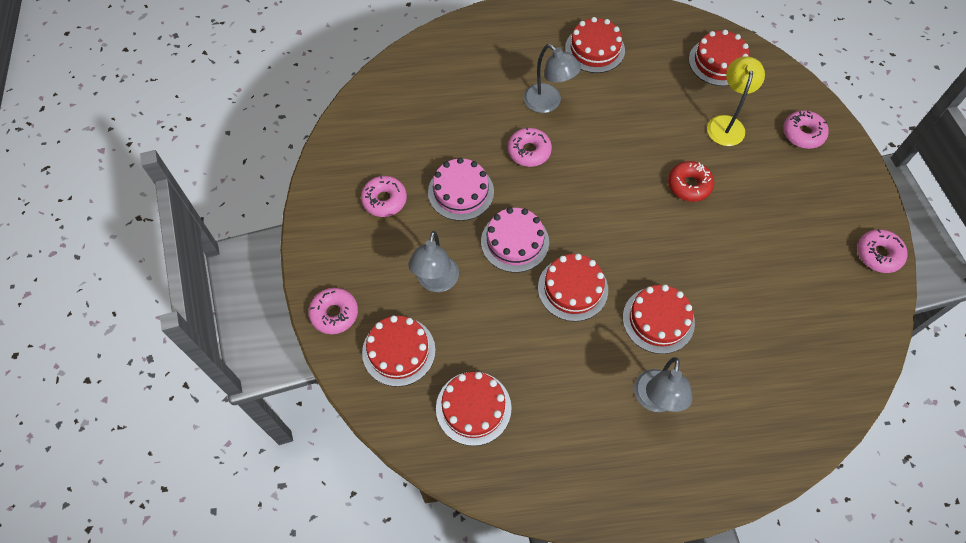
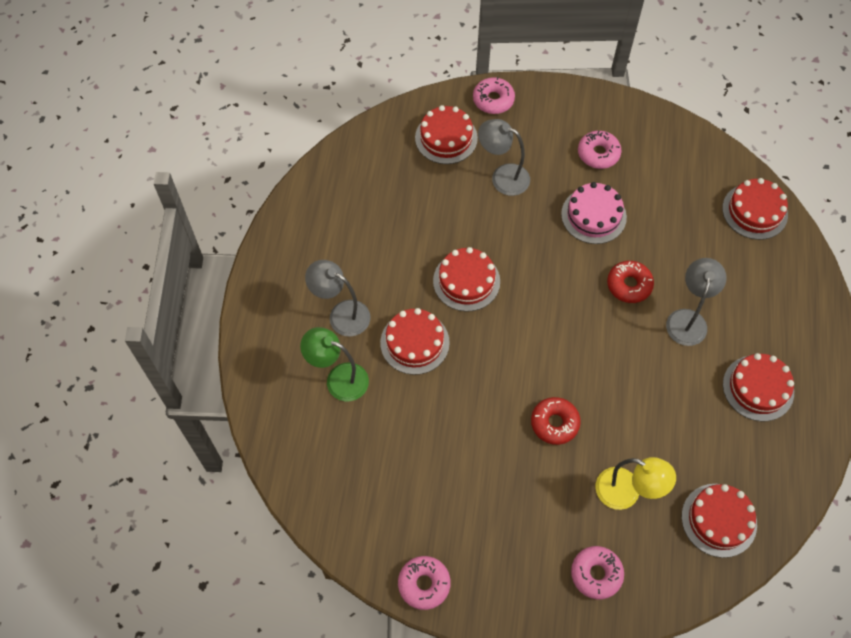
camera: 105 degrees right, 0 degrees up
red cake [436,372,512,446] -> red cake moved to [722,178,788,240]
pink cake [481,207,549,273] -> none
pink donut [508,127,552,167] -> red donut [607,261,654,303]
grey lamp [524,44,581,113] -> grey lamp turned 135 degrees clockwise [666,258,727,346]
none -> green lamp [300,327,369,401]

